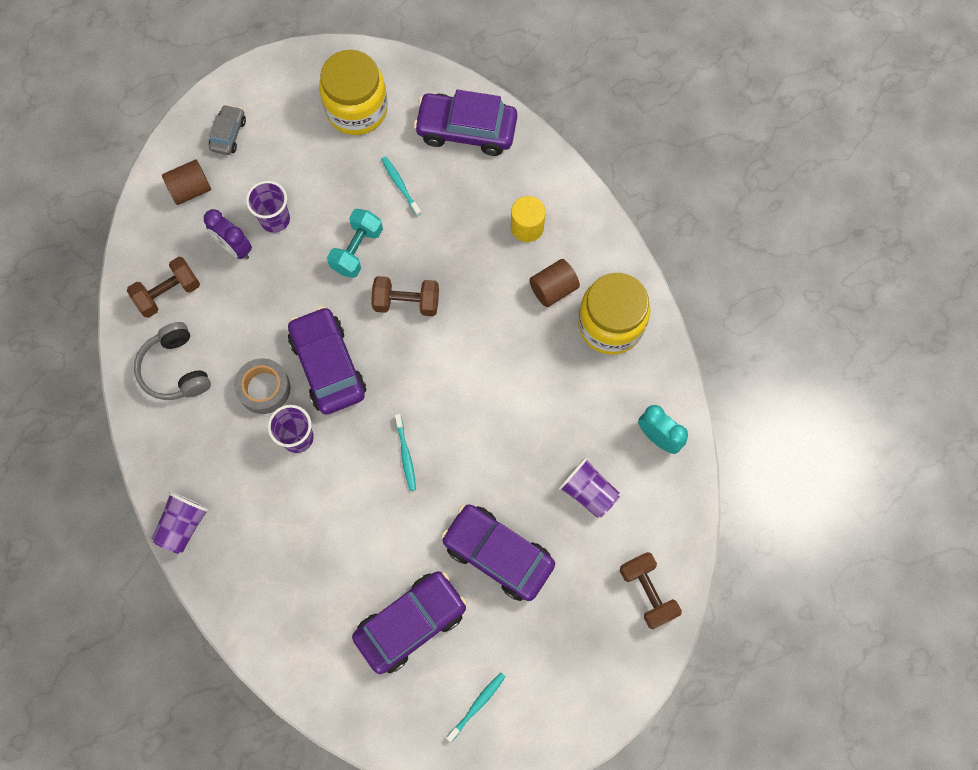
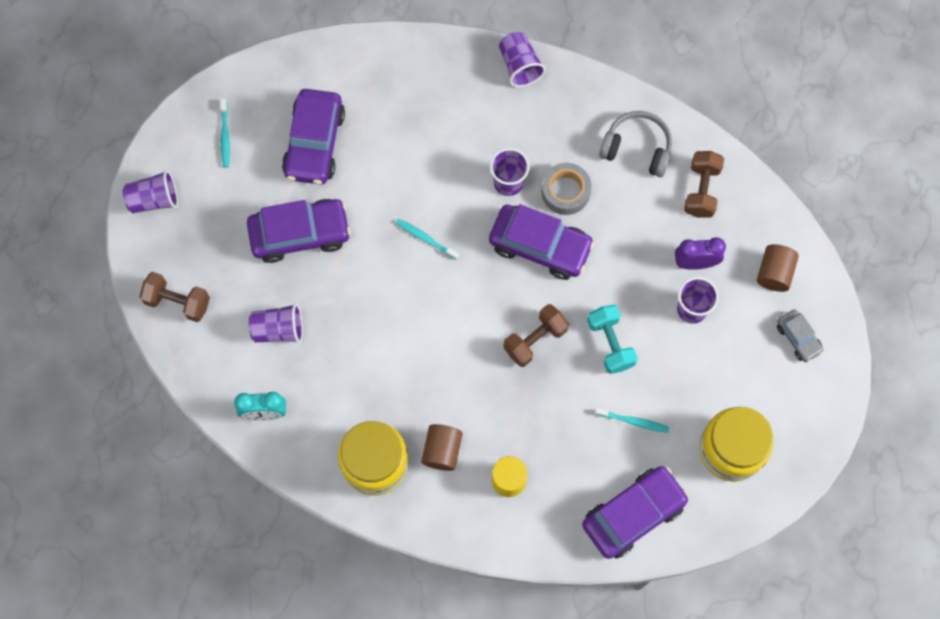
camera: 135 degrees right, 0 degrees up
none -> purple cup [123,170,178,213]

